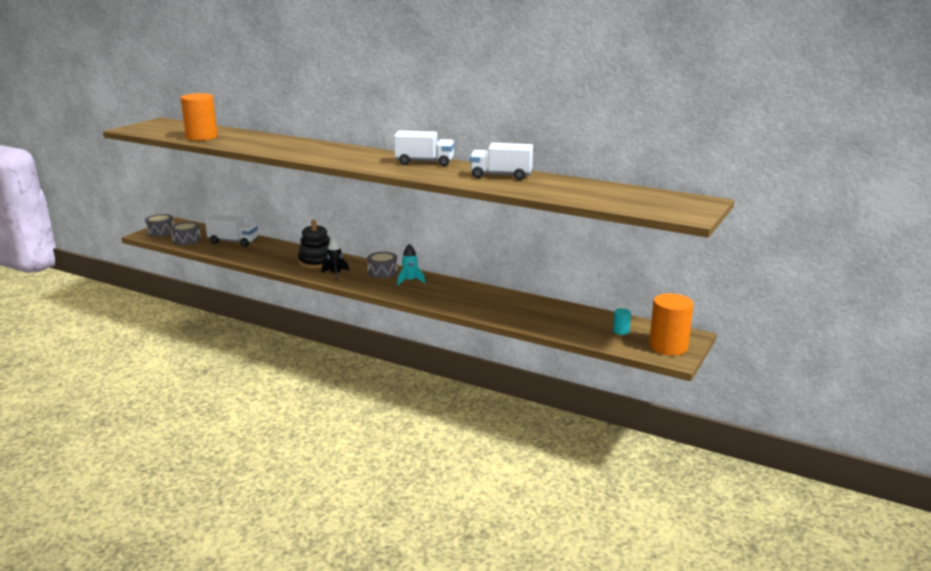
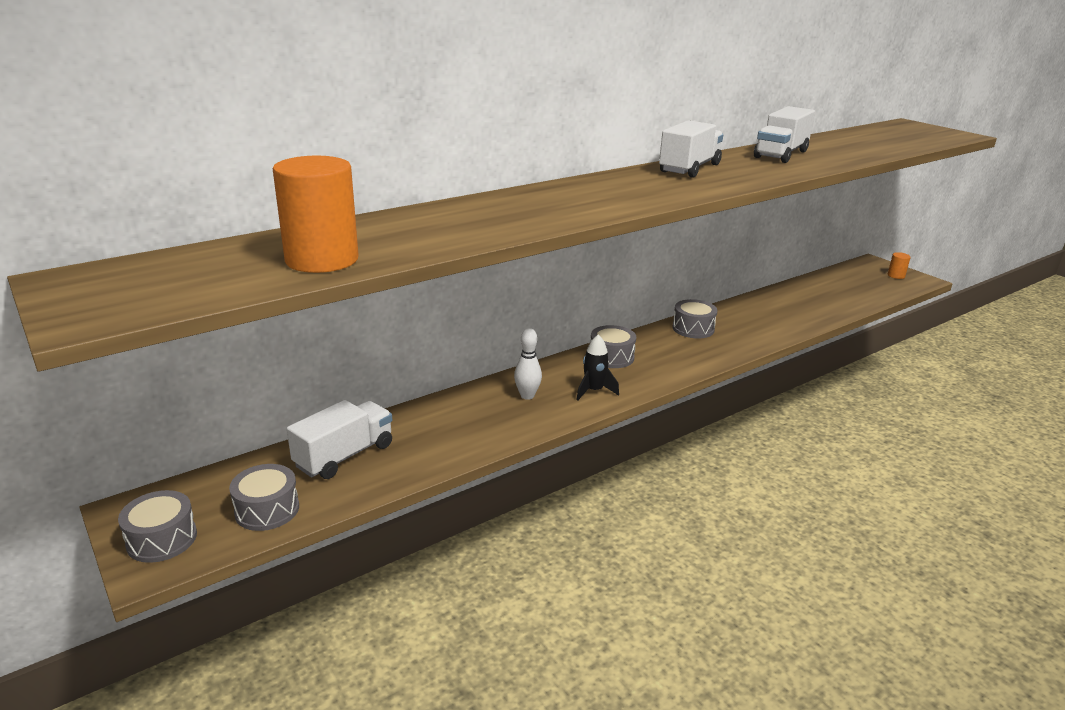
camera: 65 degrees left, 5 degrees up
black stacking toy [298,220,330,269] -> white bowling pin [514,328,542,400]
turquoise rocket [397,244,425,285] -> none
turquoise cylinder [613,308,631,335] -> none
orange cylinder [649,293,693,356] -> orange cylinder [888,252,911,279], size x0.44
none -> grey drum [672,299,718,339]

